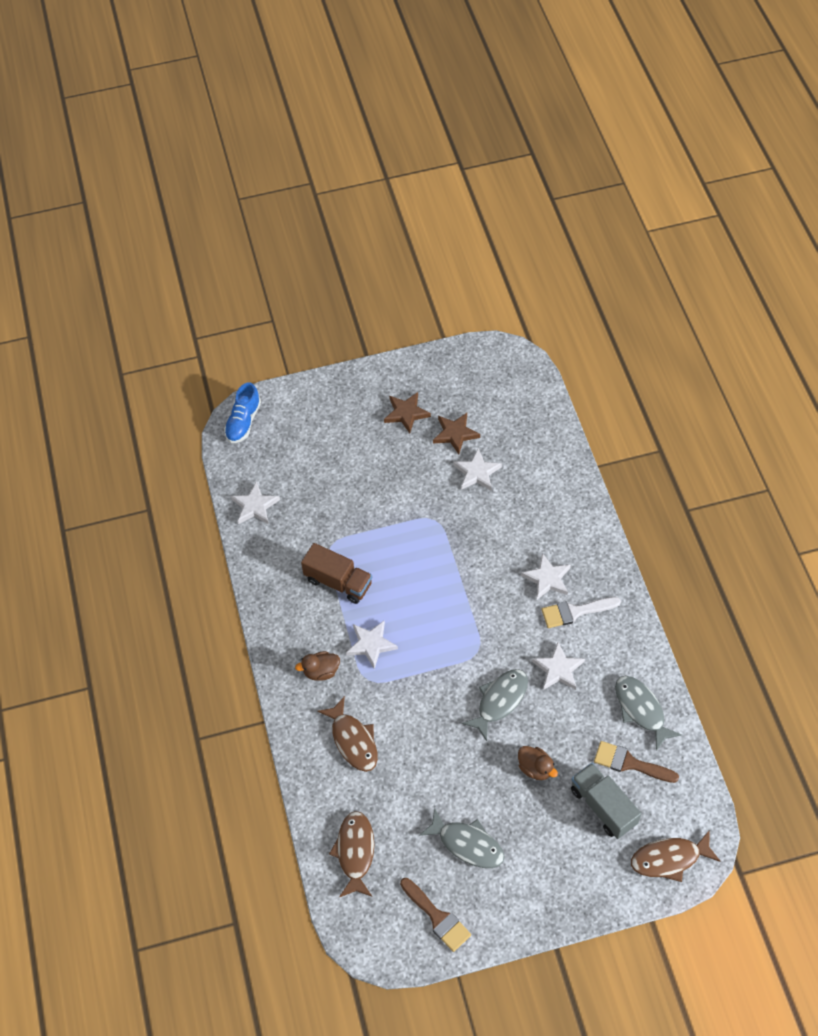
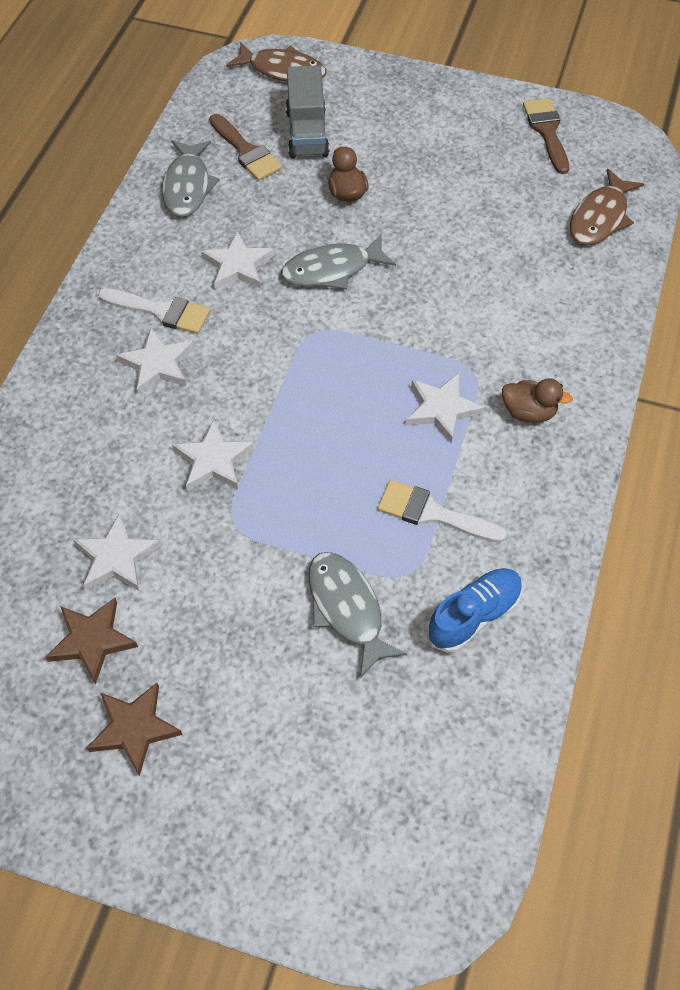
camera: 150 degrees left, 0 degrees up
blue shoe [224,382,261,443] -> blue shoe moved to [427,568,523,653]
white star [231,481,280,524] -> white star moved to [172,419,254,491]
brown truck [301,543,372,604] -> white brush [378,480,507,543]
brown fish [317,696,378,772] -> none
grey fish [419,808,505,868] -> grey fish moved to [308,552,407,678]

